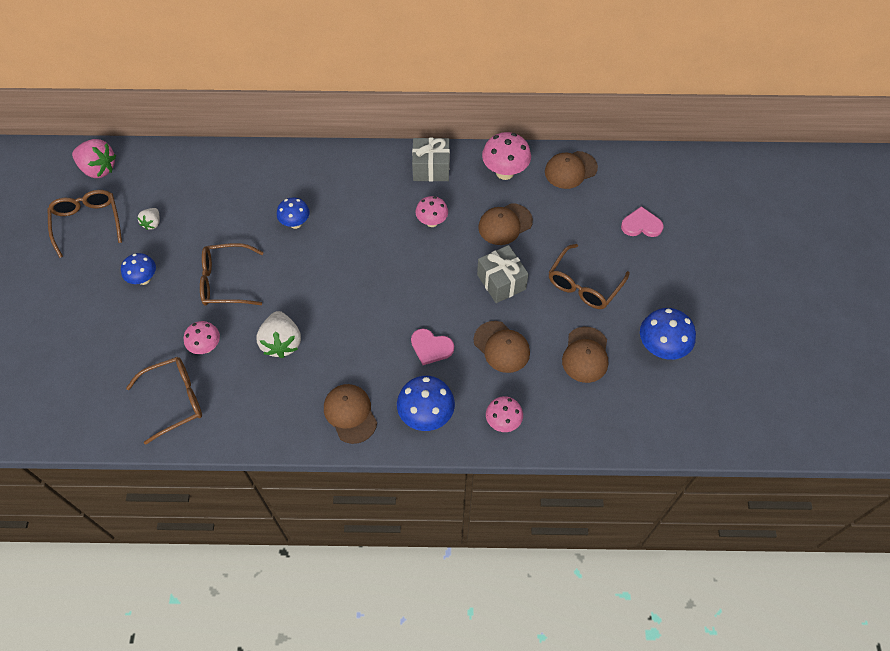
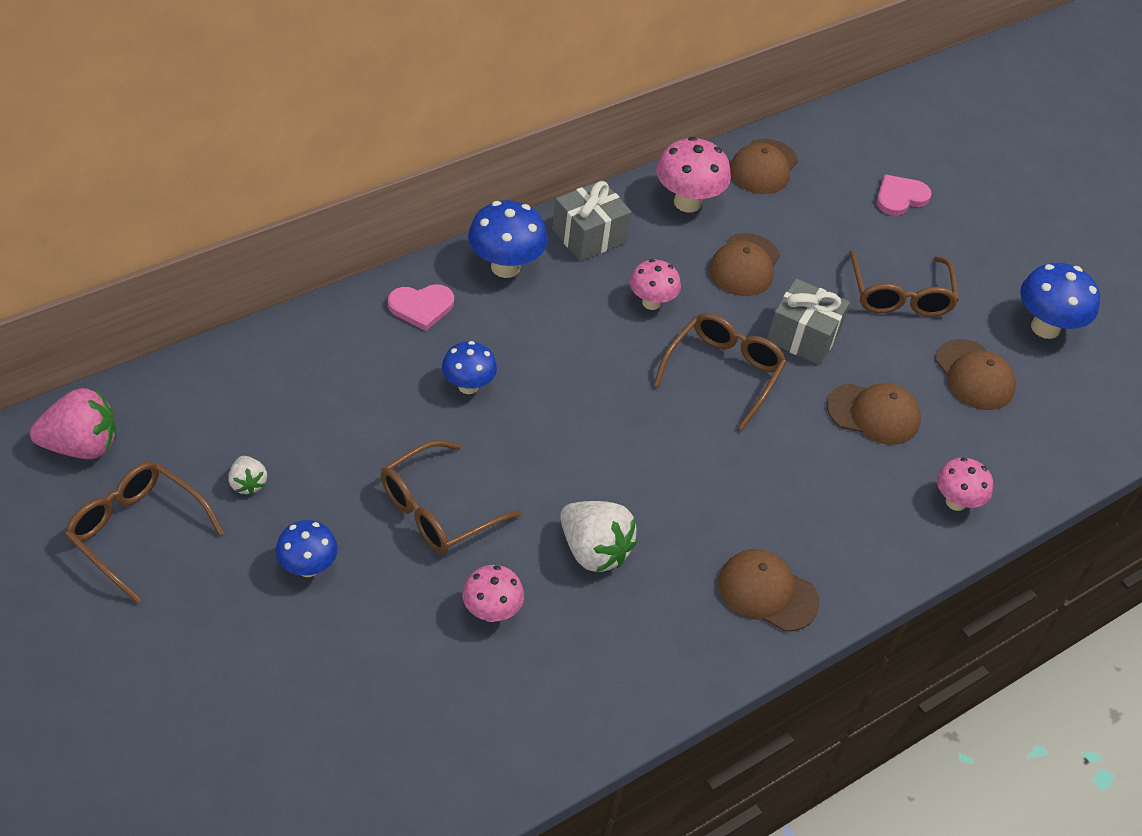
camera: 40 degrees left, 10 degrees down
brown glasses [126,357,202,445] -> brown glasses moved to [654,313,787,430]
blue mushroom [397,376,455,431] -> blue mushroom moved to [468,200,548,278]
pink heart [411,329,454,365] -> pink heart moved to [388,284,454,331]

